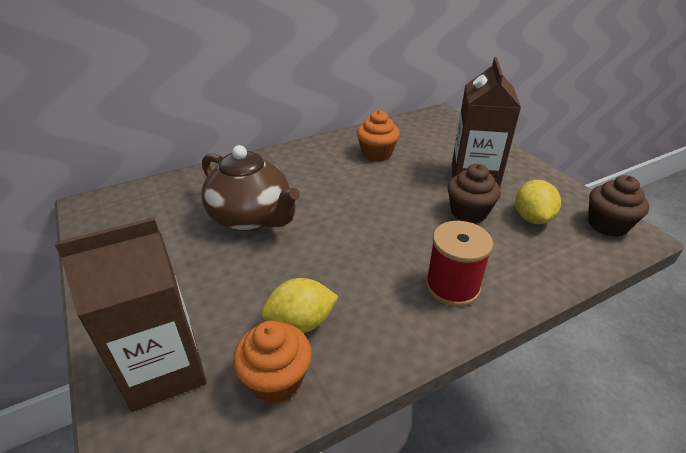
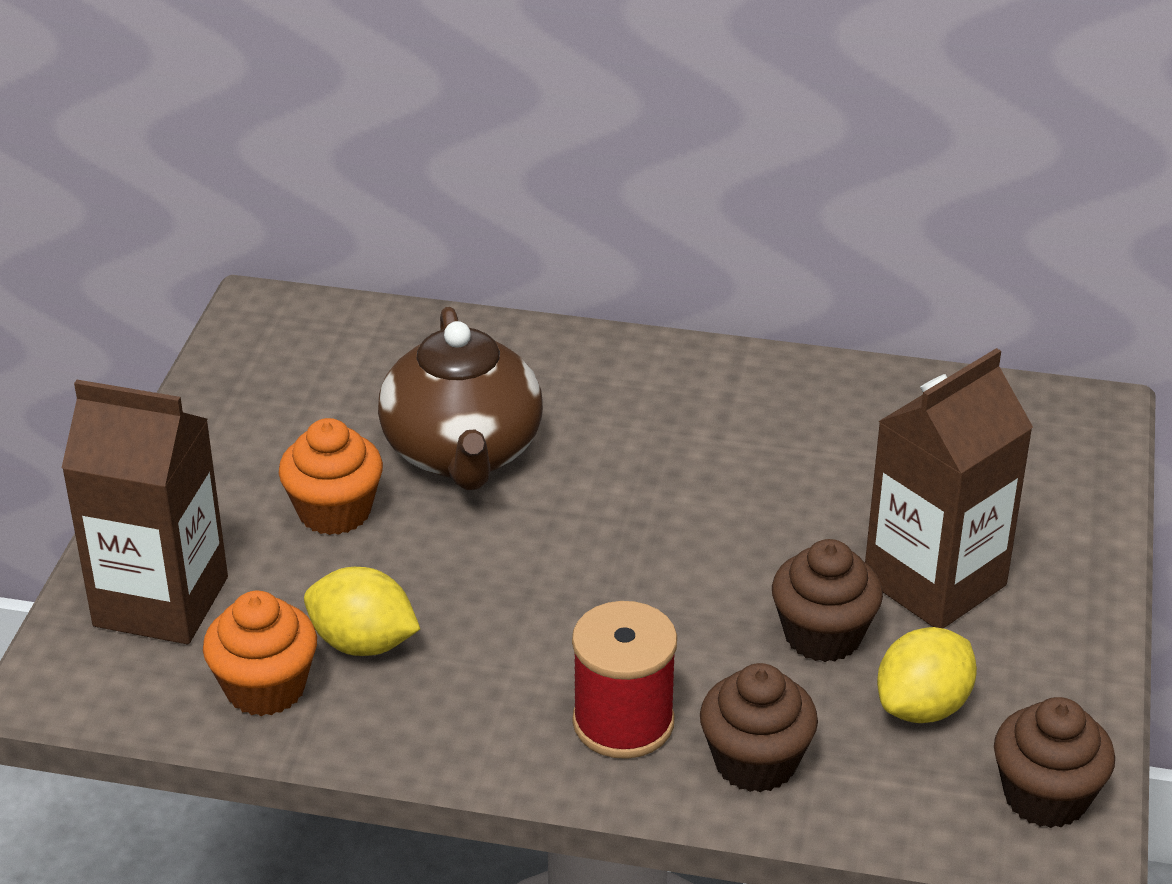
camera: 40 degrees right, 0 degrees up
orange cupcake [357,110,400,162] -> orange cupcake moved to [279,418,383,535]
none -> brown cupcake [700,663,818,793]

